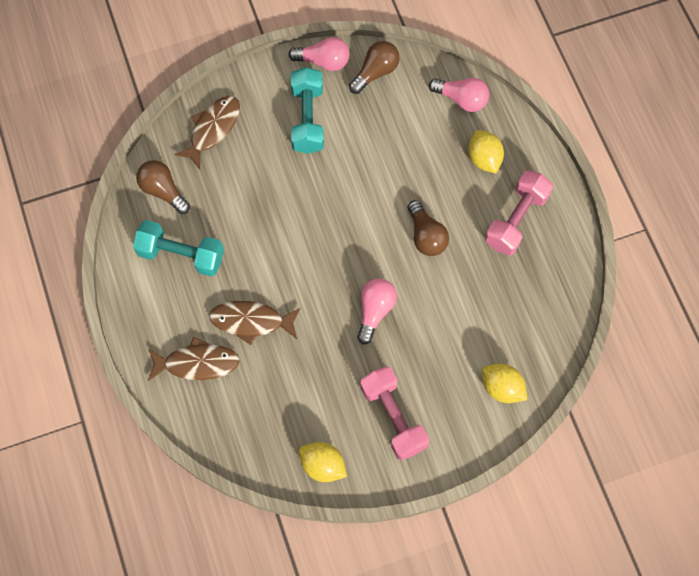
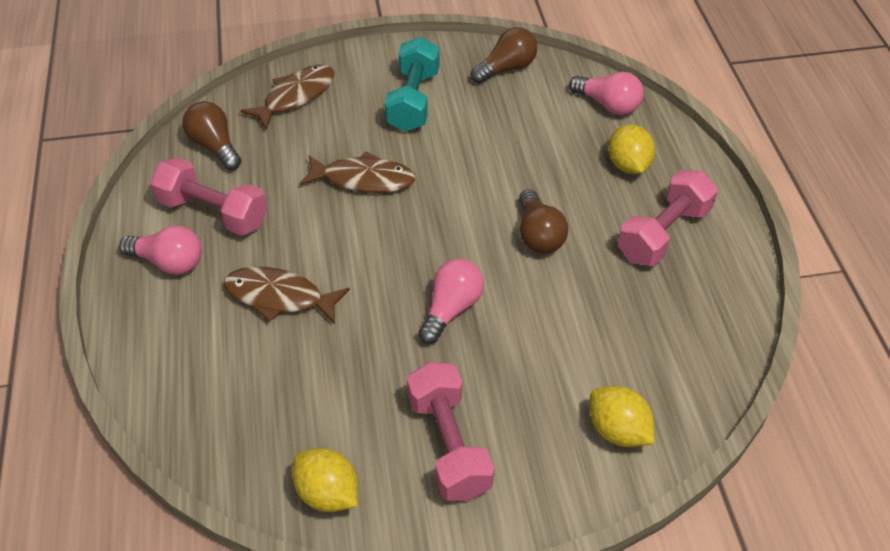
camera: 10 degrees right, 20 degrees down
turquoise dumbbell [133,220,224,277] -> pink dumbbell [150,157,268,236]
brown fish [148,337,240,381] -> brown fish moved to [299,151,416,193]
pink light bulb [288,37,350,71] -> pink light bulb moved to [119,226,202,275]

